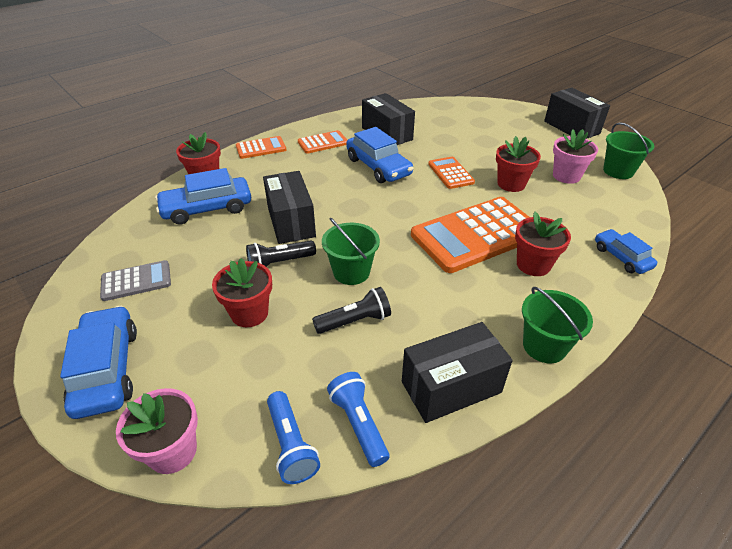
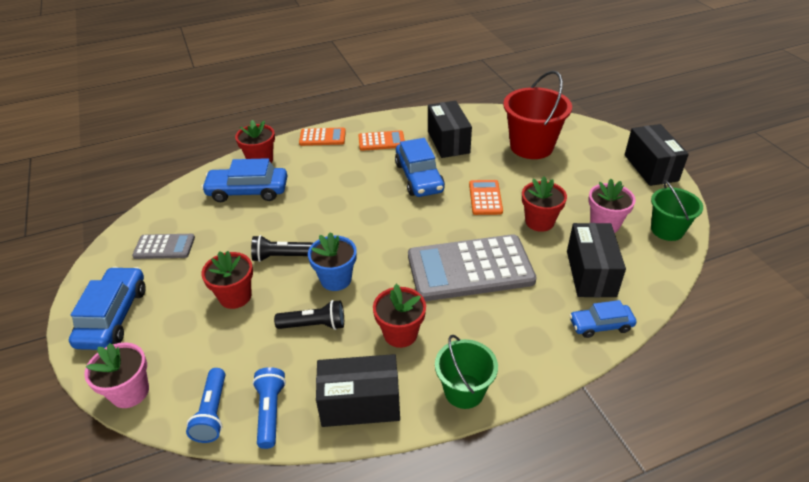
camera: 20 degrees right, 0 degrees up
black box [263,171,316,244] -> black box moved to [567,223,626,297]
green bucket [322,217,380,285] -> blue flower pot [308,232,357,291]
orange calculator [411,197,529,273] -> grey calculator [408,234,537,301]
red flower pot [515,212,571,276] -> red flower pot moved to [373,284,426,348]
blue car [595,229,657,274] -> blue car turned 90 degrees counterclockwise [569,300,637,338]
none -> red bucket [503,71,572,159]

